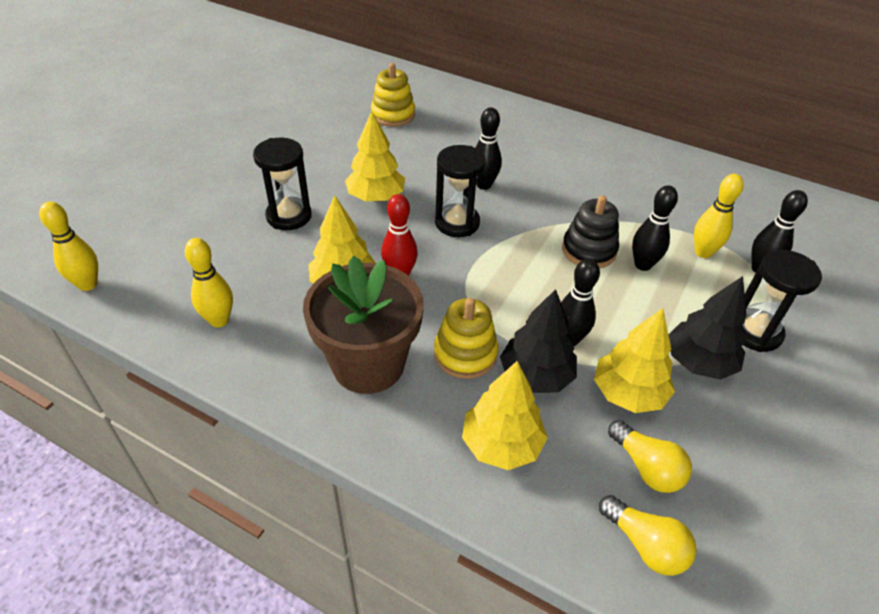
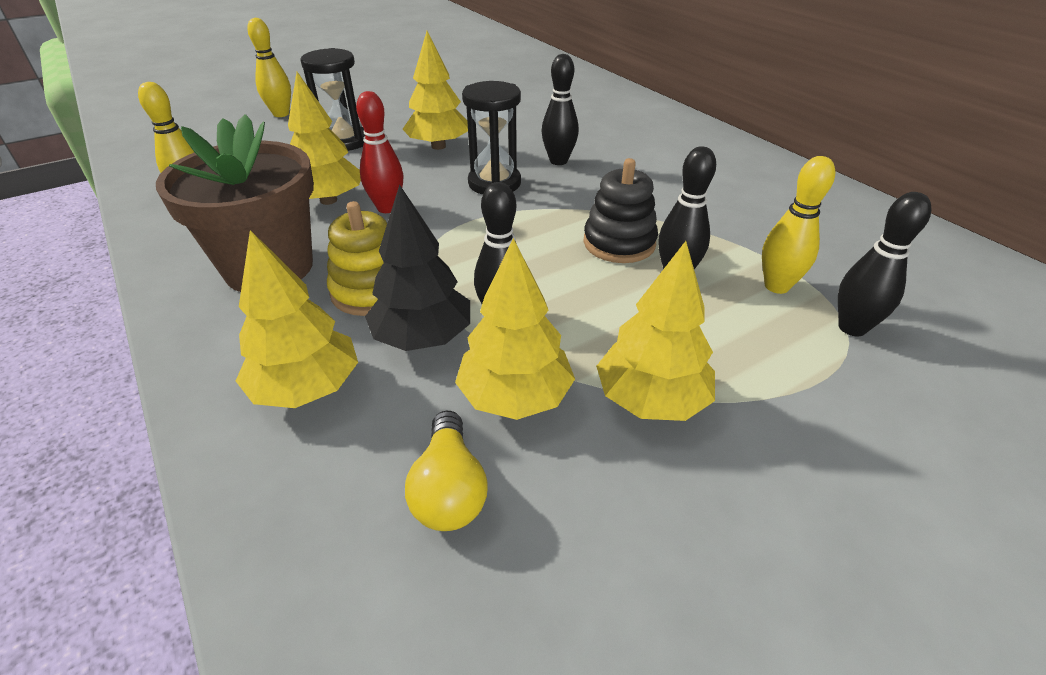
camera: 30 degrees right, 5 degrees down
yellow bowling pin [39,202,98,291] -> yellow bowling pin moved to [247,18,291,117]
yellow stacking toy [371,63,415,127] -> none
yellow light bulb [599,495,696,576] -> none
black tree [668,276,746,380] -> yellow tree [596,241,715,421]
black hourglass [741,250,822,352] -> none

